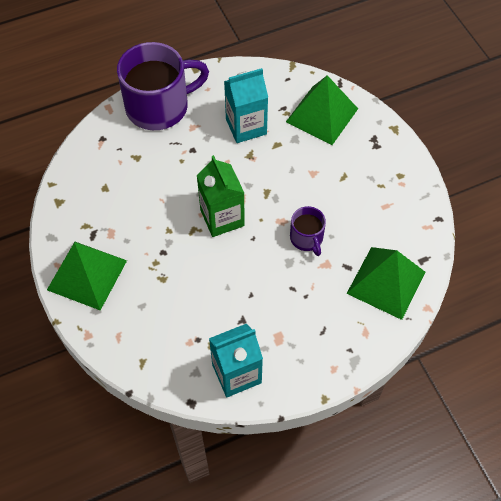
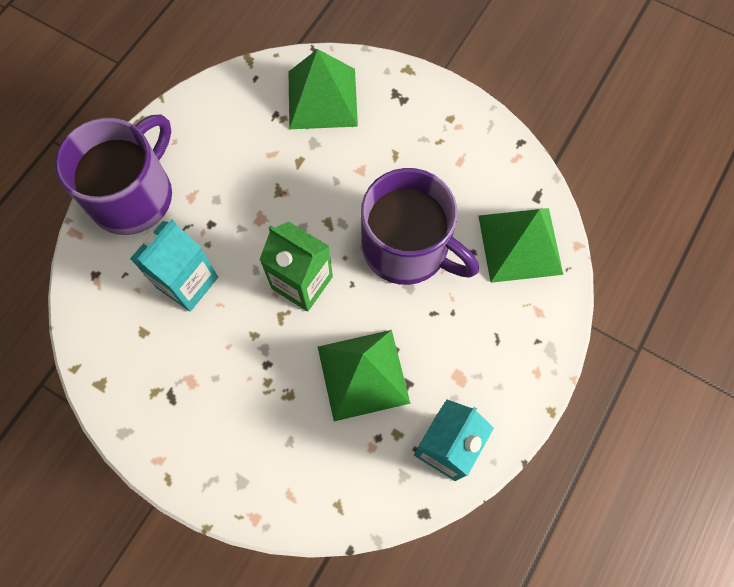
camera: 35 degrees left, 10 degrees up
green pyramid [47,242,127,311] -> green pyramid moved to [318,330,410,421]
turquoise carton [224,68,268,143] -> turquoise carton moved to [130,219,218,312]
purple mug [290,206,326,256] -> purple mug [361,168,479,285], size x2.05

